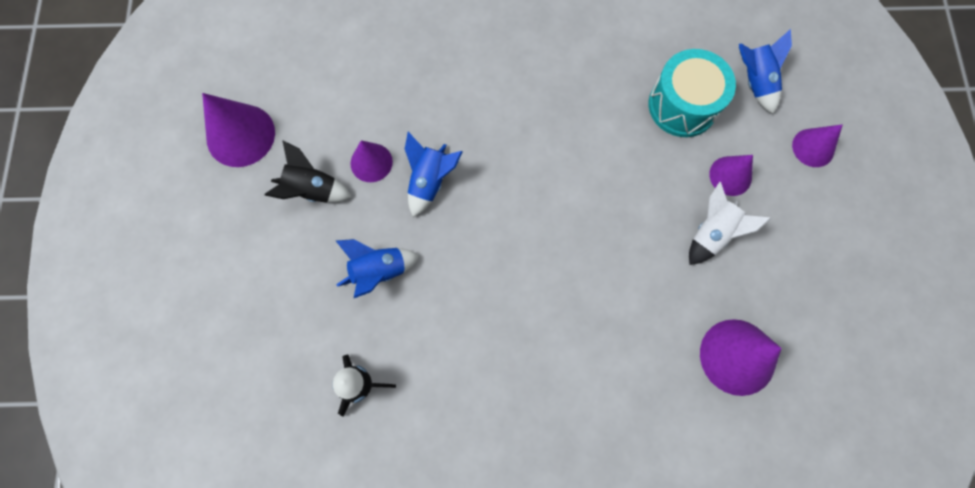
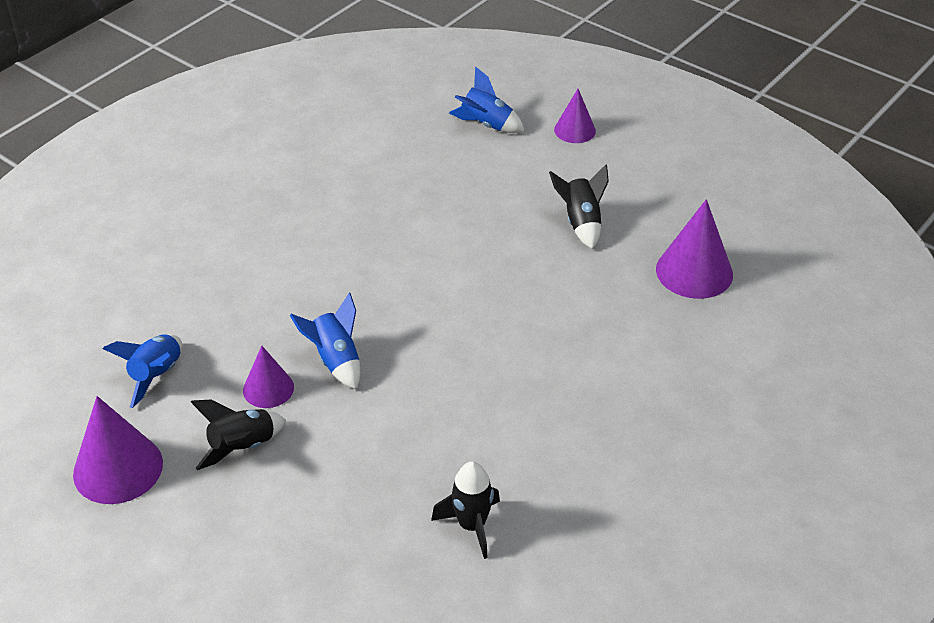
camera: 50 degrees left, 30 degrees down
blue rocket [336,239,419,298] -> blue rocket moved to [103,334,182,408]
turquoise drum [649,49,736,137] -> none
white rocket [689,182,771,265] -> black rocket [549,165,609,249]
purple cone [709,155,753,196] -> none

